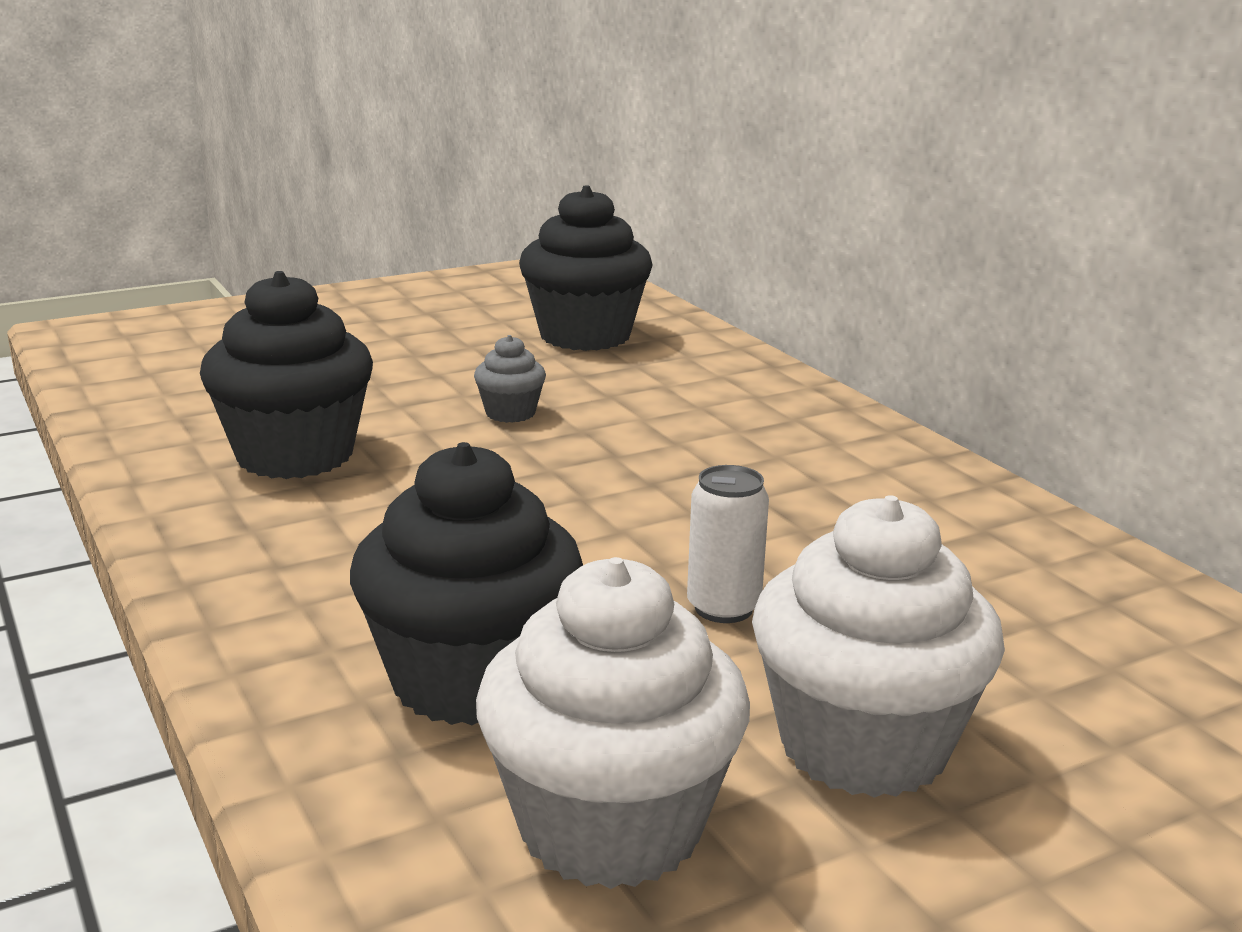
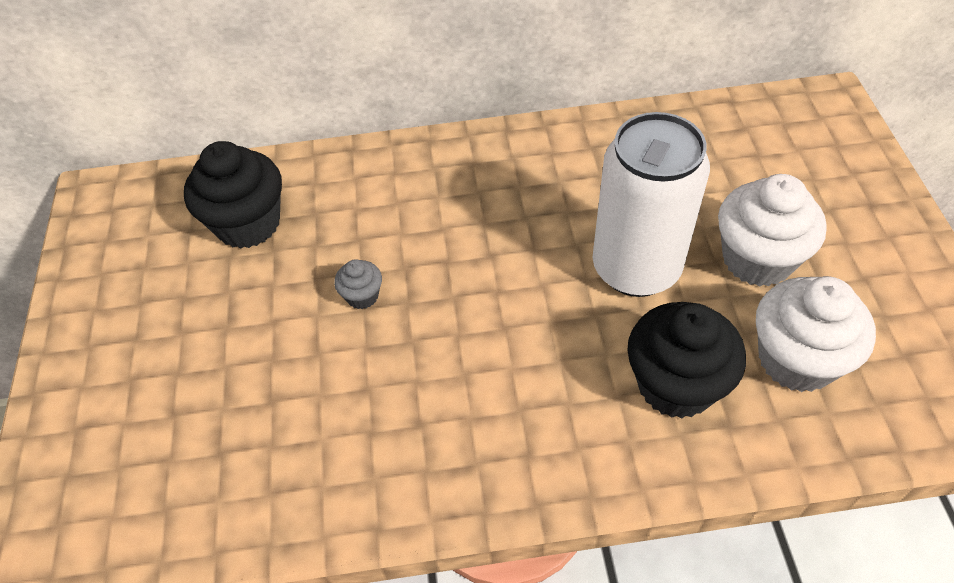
camera: 65 degrees left, 30 degrees up
black cupcake [200,271,373,479] -> none
white can [687,465,769,623] -> white can [593,112,710,297], size x2.46

